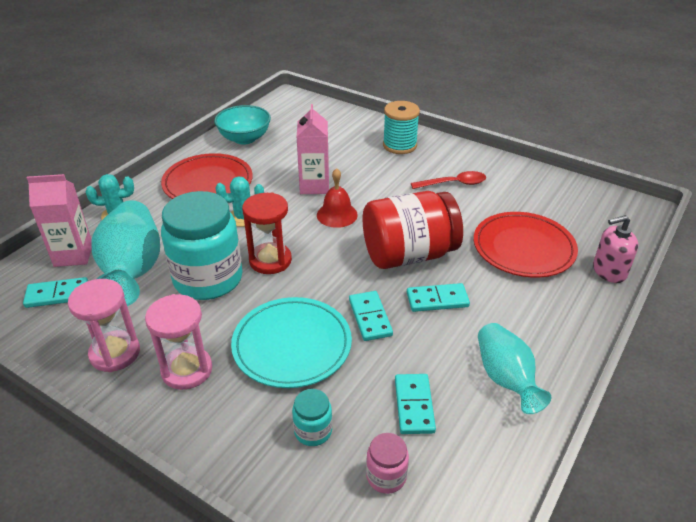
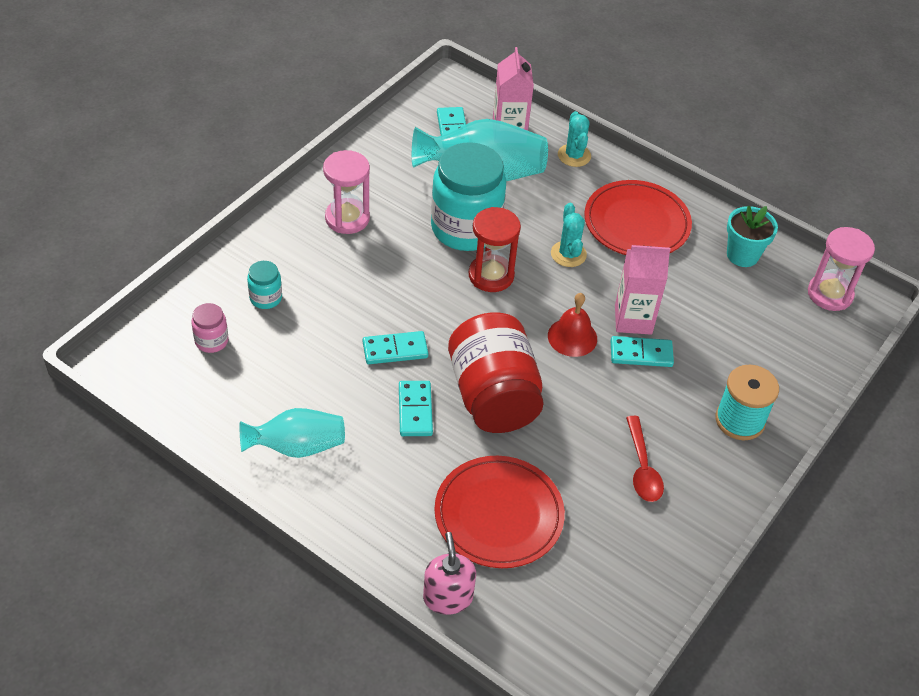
camera: 90 degrees right, 10 degrees up
pink hourglass [68,279,140,372] -> pink hourglass moved to [808,227,875,311]
turquoise bowl [214,105,271,145] -> turquoise flower pot [727,206,778,267]
turquoise plate [231,297,352,388] -> none
turquoise domino [395,374,436,434] -> turquoise domino moved to [611,336,674,367]

